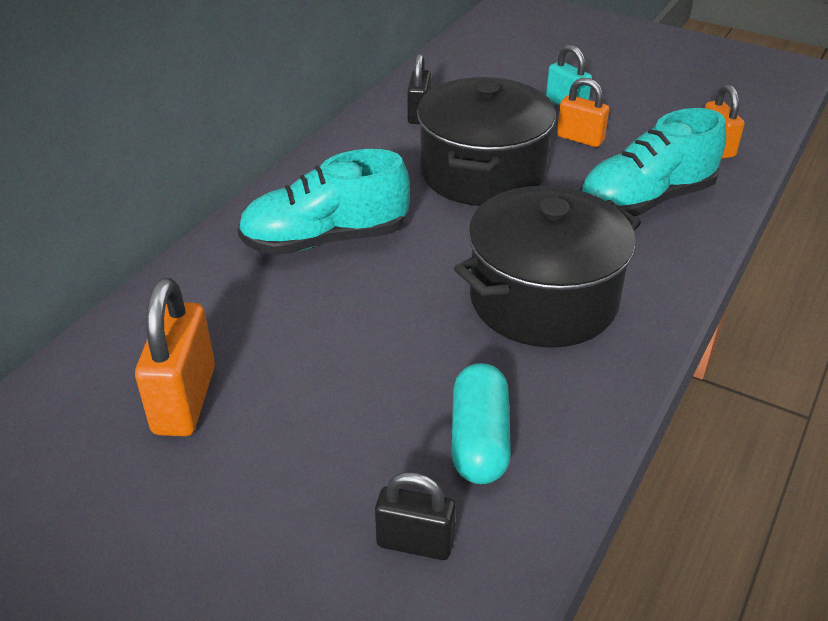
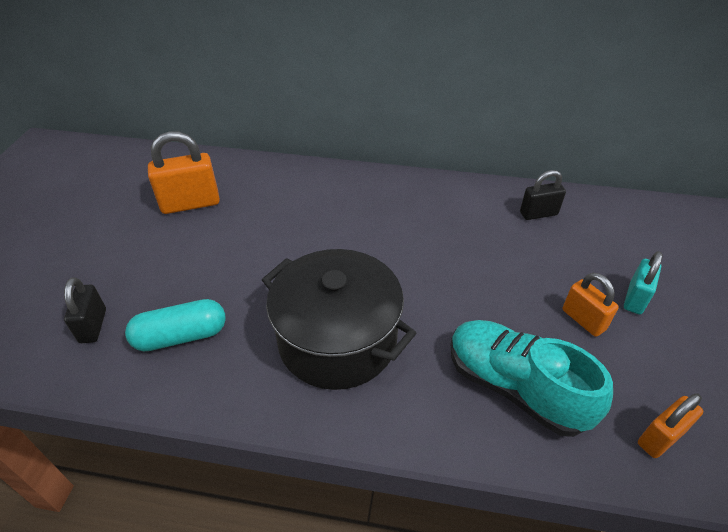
camera: 70 degrees right, 5 degrees up
turquoise shoe [237,149,410,255] -> none
black pot [417,77,556,206] -> none
orange padlock [557,78,609,147] -> orange padlock turned 45 degrees counterclockwise [563,273,619,337]

